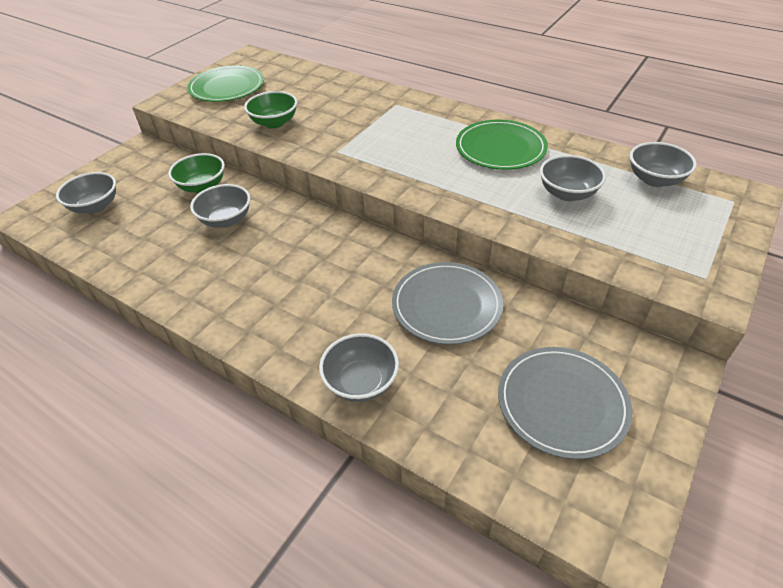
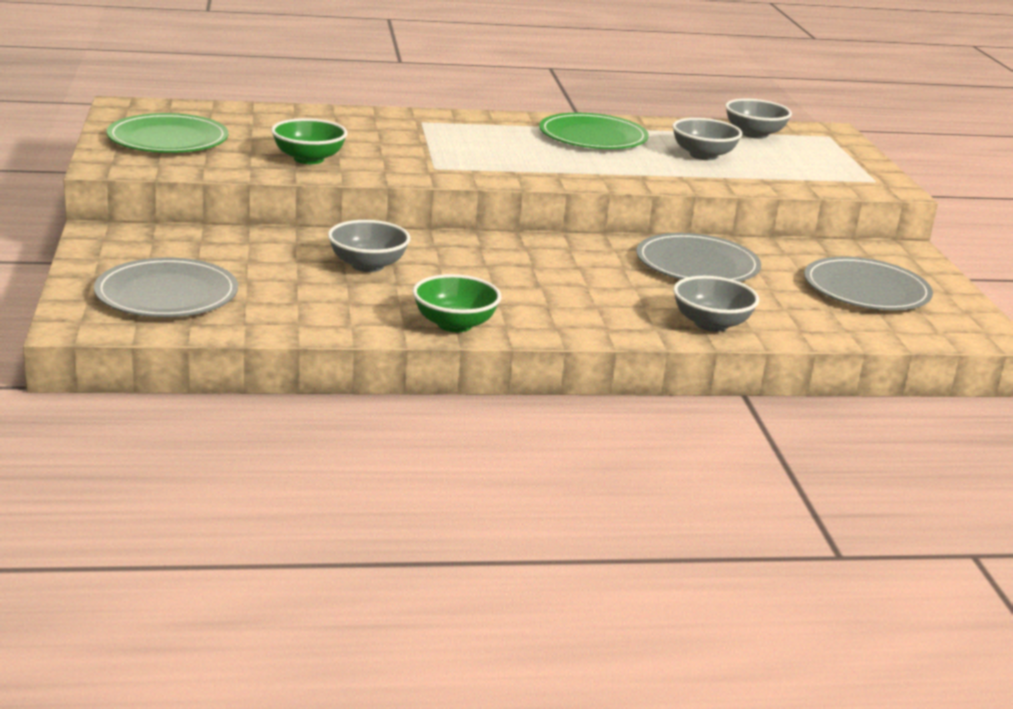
camera: 45 degrees left, 20 degrees down
grey bowl [56,172,116,214] -> grey plate [94,257,238,317]
green bowl [168,153,225,193] -> green bowl moved to [413,274,501,332]

